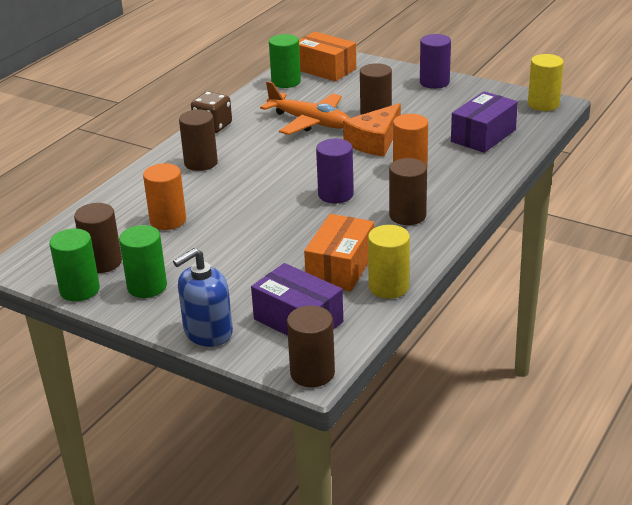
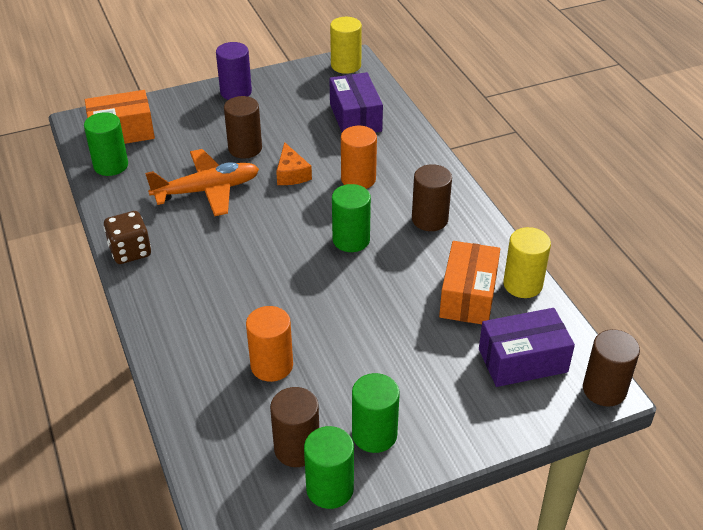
camera: 55 degrees left, 10 degrees up
blue soap dispenser [173,248,233,347] -> none
brown cylinder [179,110,218,171] -> none
orange box [304,214,374,292] -> orange box turned 45 degrees clockwise [439,241,500,324]
purple cylinder [316,139,354,203] -> green cylinder [332,184,371,252]
orange cheese [343,103,401,156] -> orange cheese [276,142,312,185], size x0.66

